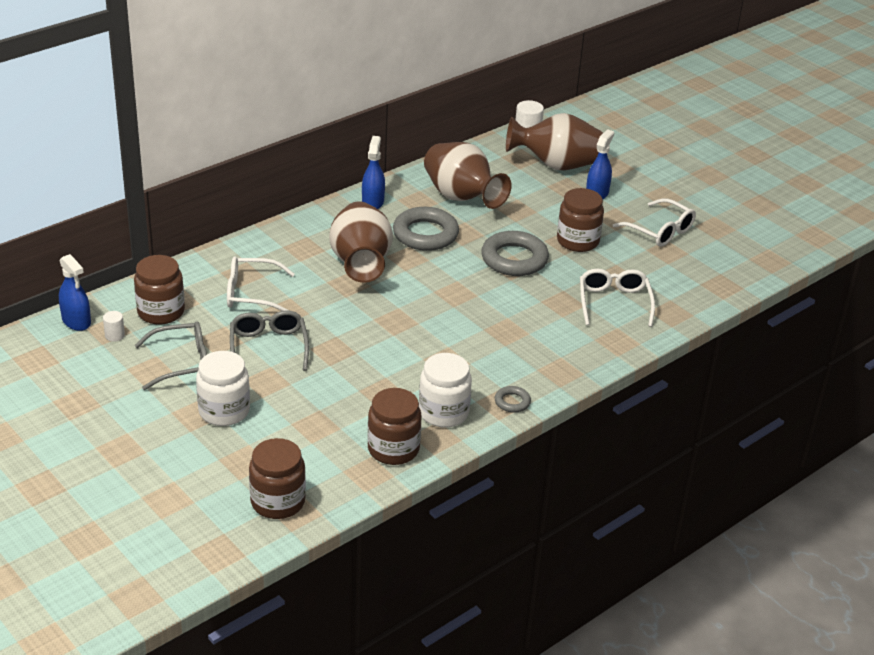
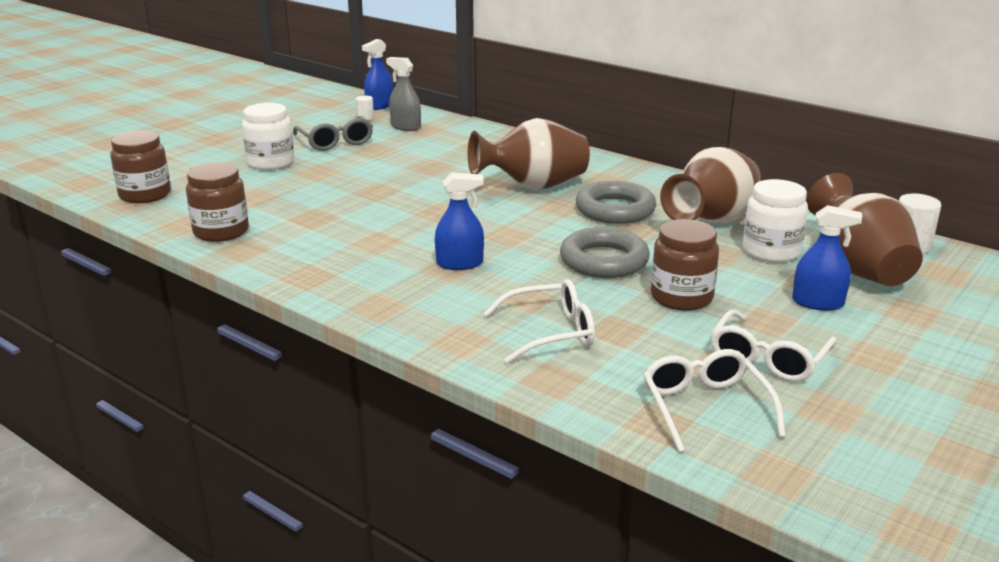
camera: 80 degrees right, 10 degrees down
brown jar [134,255,185,325] -> grey spray bottle [386,57,421,131]
white glasses [227,256,295,311] -> white glasses moved to [643,349,786,452]
grey glasses [230,310,309,371] -> none
blue spray bottle [362,136,385,209] -> blue spray bottle moved to [435,173,484,270]
white jar [419,353,472,428] -> white jar moved to [743,179,808,262]
grey ring [495,386,531,413] -> none

